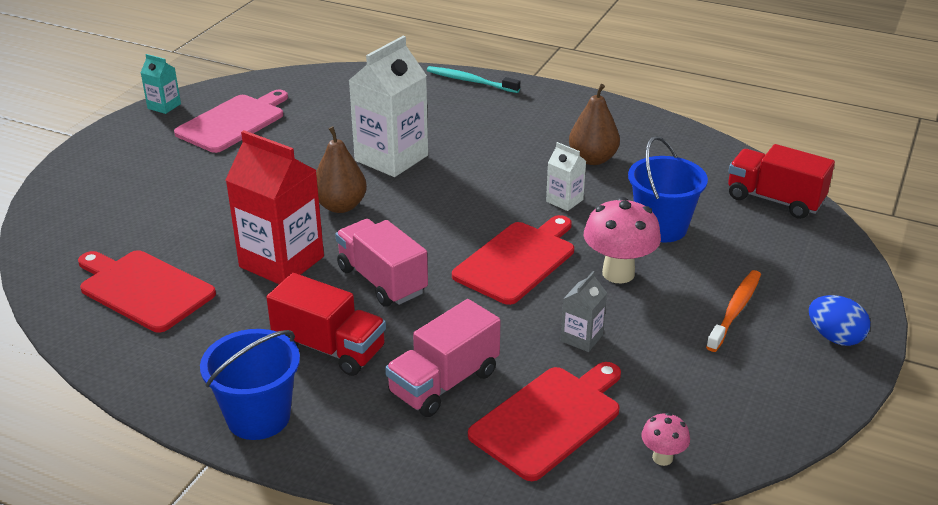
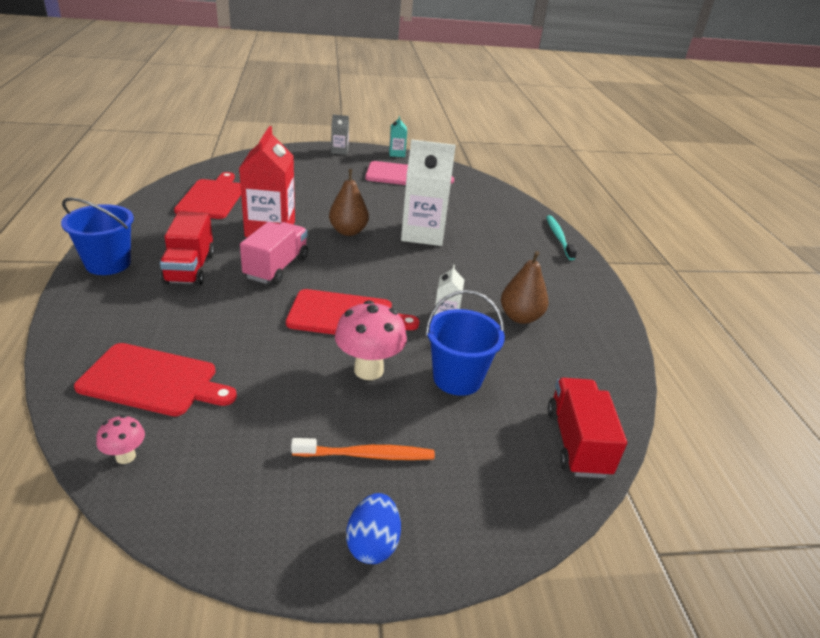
camera: 55 degrees right, 0 degrees up
pink truck [385,299,501,417] -> none
grey carton [561,271,607,352] -> grey carton moved to [331,115,349,155]

